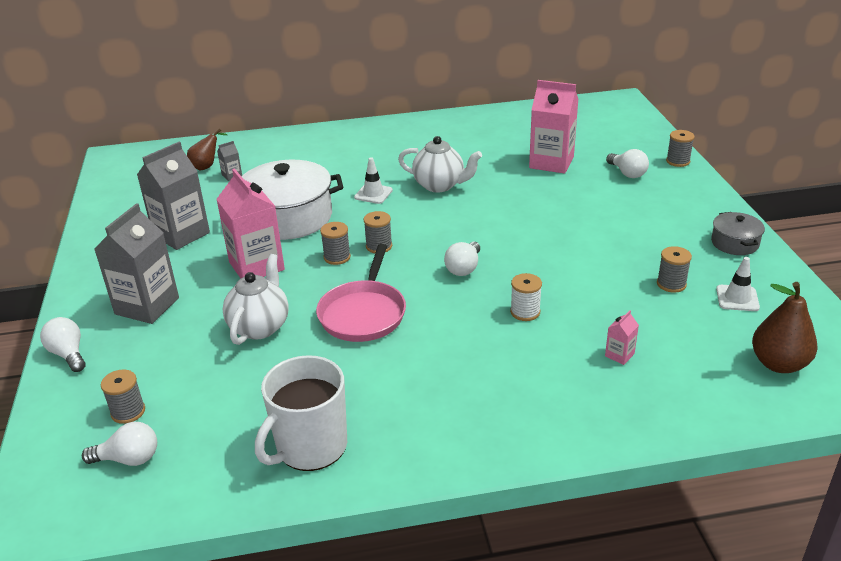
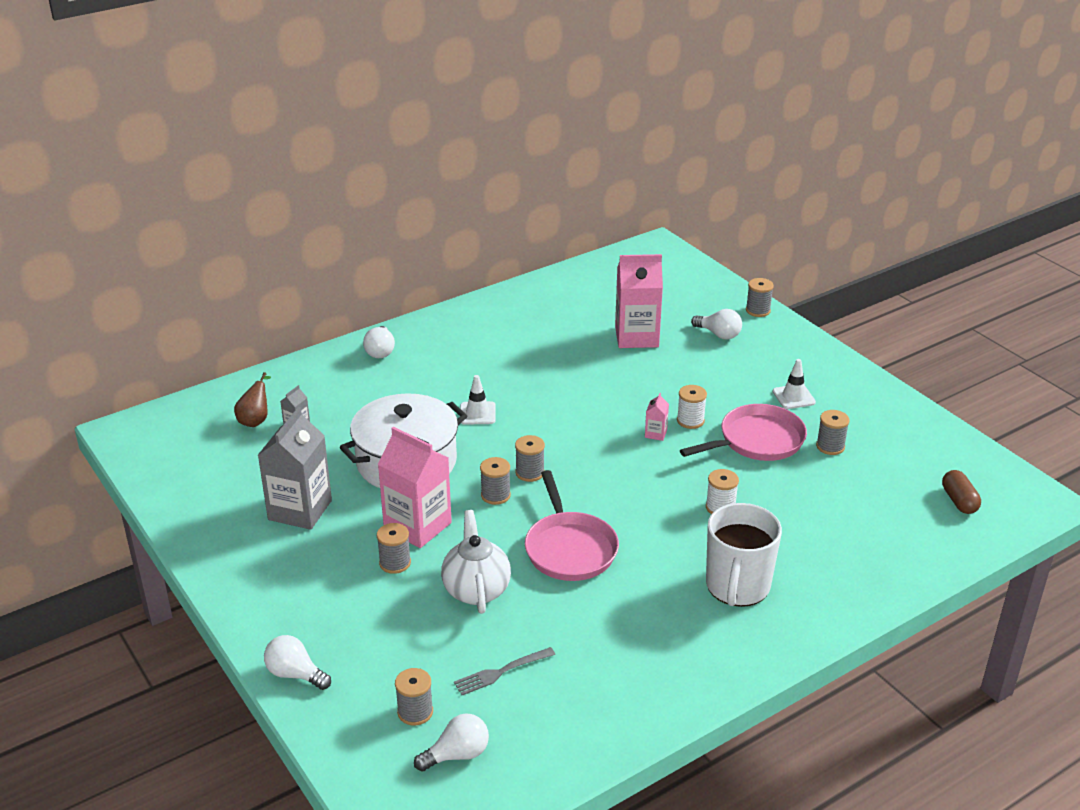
camera: 25 degrees left, 0 degrees up
grey carton [94,203,179,324] -> none
white mug [255,355,347,471] -> white mug moved to [706,503,782,607]
white teapot [398,136,482,192] -> none
white light bulb [444,242,480,276] -> white light bulb moved to [363,326,395,358]
pink carton [605,310,639,365] -> pink carton moved to [645,393,669,441]
grey pot [711,212,765,255] -> none
white traffic cone [716,257,760,311] -> white traffic cone moved to [773,359,816,409]
brown pear [752,282,817,373] -> brown capsule [942,470,981,514]
none -> grey spool [377,523,411,574]
none -> grey fork [454,647,555,695]
none -> white spool [677,385,707,429]
none -> pink pan [680,404,807,461]

